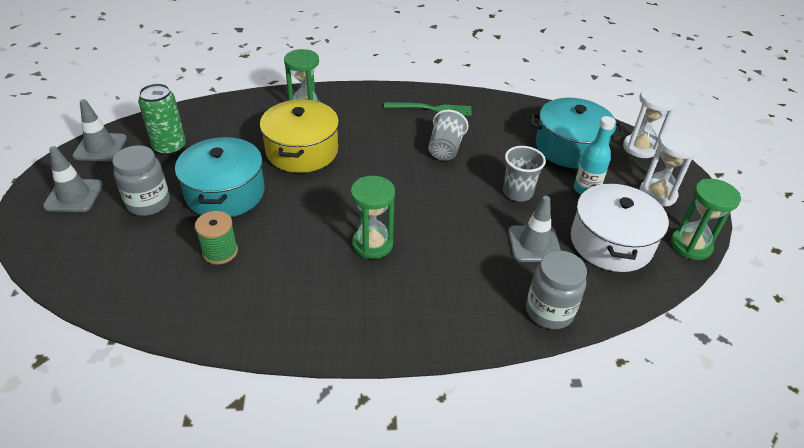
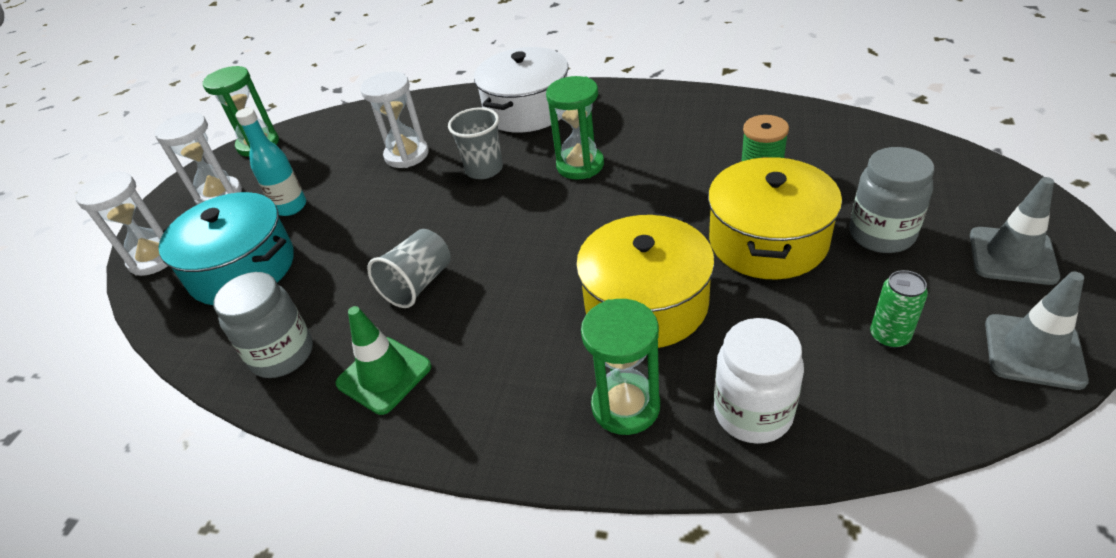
camera: 155 degrees left, 0 degrees up
green can [138,83,186,156] -> green can [870,270,928,348], size x0.63
turquoise pot [175,137,265,217] -> yellow pot [708,157,842,280]
green fork [384,102,472,116] -> green traffic cone [335,306,431,415]
grey cup [503,146,546,201] -> grey cup moved to [448,108,503,179]
grey traffic cone [508,196,561,262] -> white hourglass [360,71,429,168]
grey jar [526,251,587,329] -> grey jar moved to [214,272,313,378]
white pot [571,182,669,272] -> white pot moved to [474,47,568,133]
none -> white jar [714,318,804,444]

